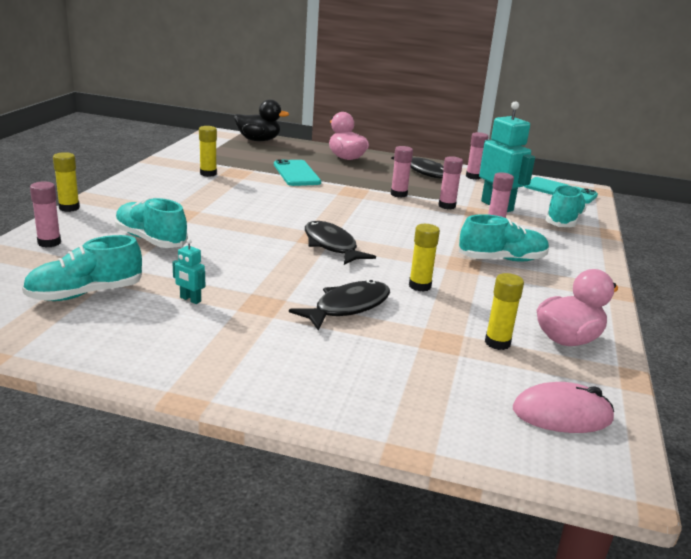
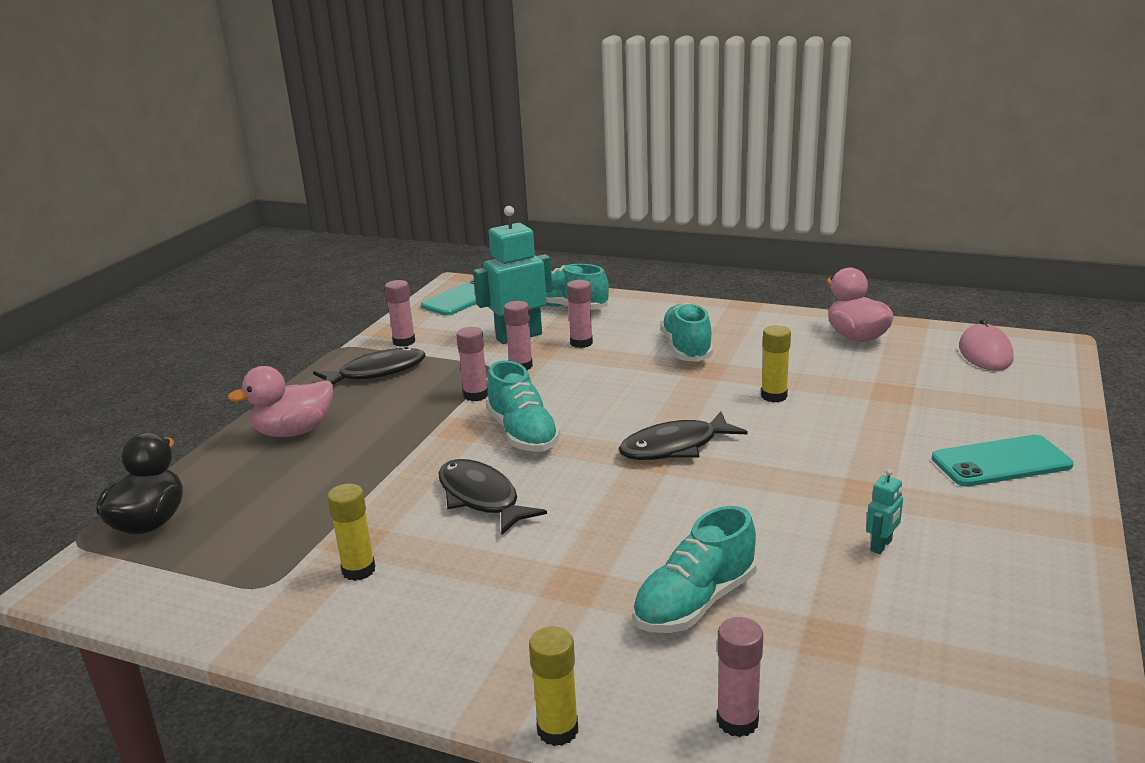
camera: 80 degrees left, 0 degrees up
turquoise shoe [22,235,142,301] -> turquoise shoe moved to [486,361,560,452]
turquoise phone [274,159,321,186] -> turquoise phone moved to [932,435,1074,487]
black fish [289,280,390,330] -> black fish moved to [439,459,547,534]
yellow glue stick [485,273,524,350] -> none

